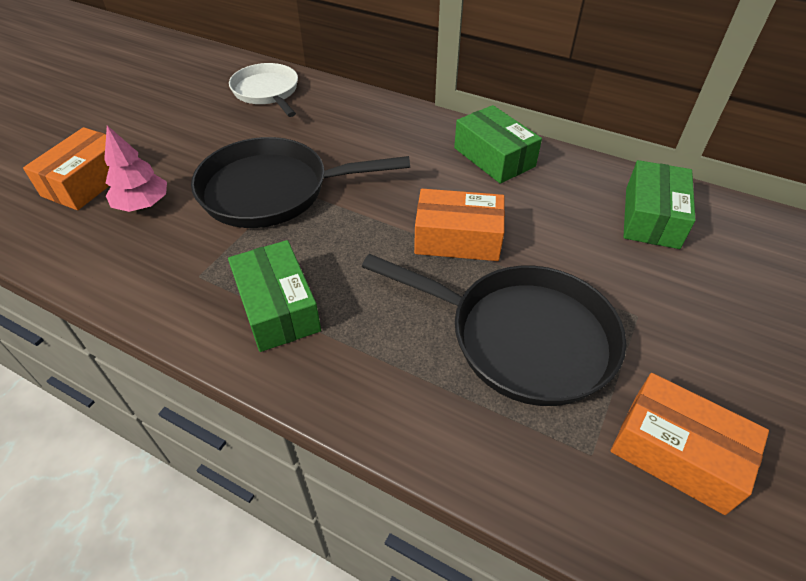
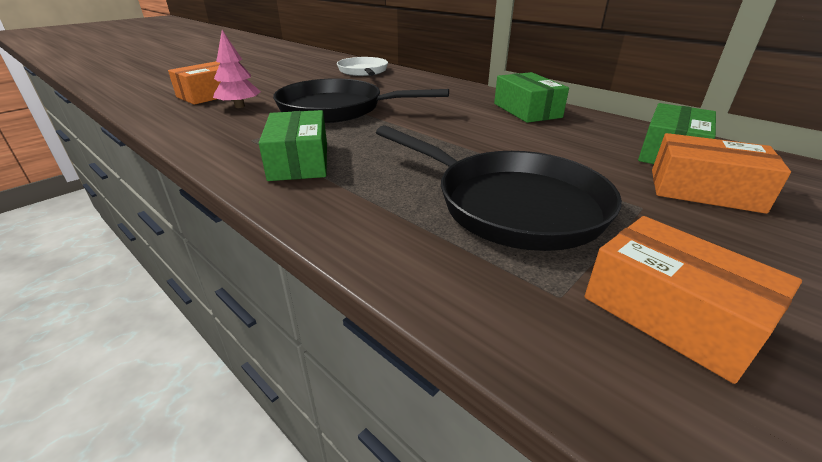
camera: 15 degrees right, 15 degrees down
orange box [414,189,505,261] -> orange box moved to [652,133,791,214]

